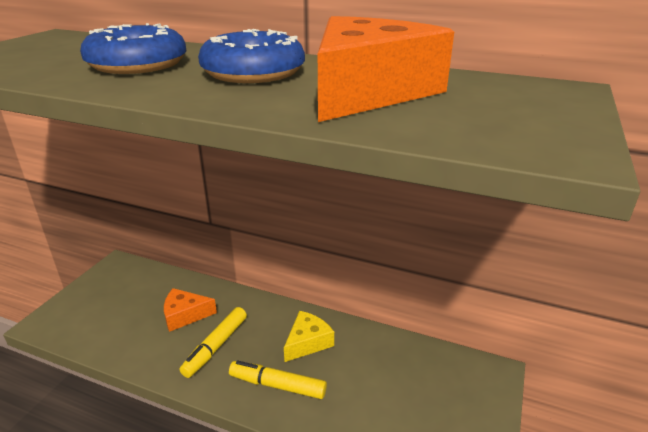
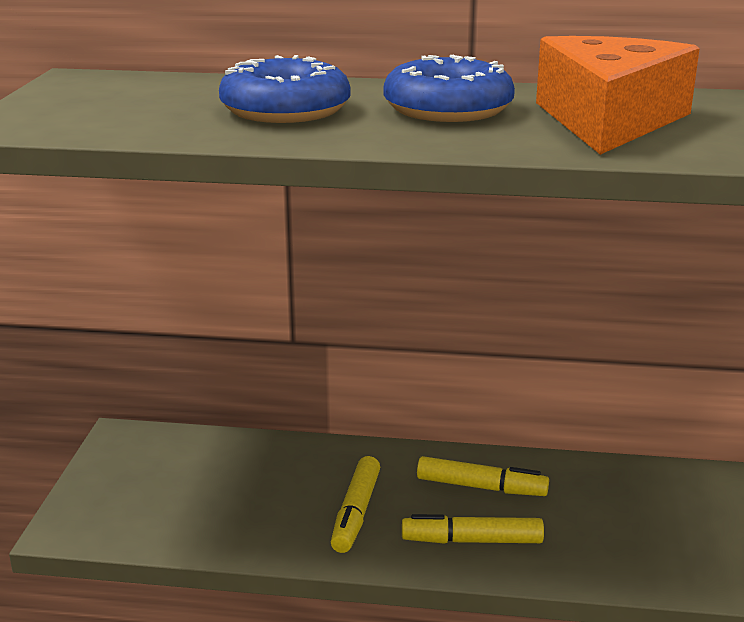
camera: 15 degrees left, 5 degrees down
orange cheese [164,288,217,332] -> none
yellow cheese [284,311,334,362] -> yellow marker [417,456,549,496]

